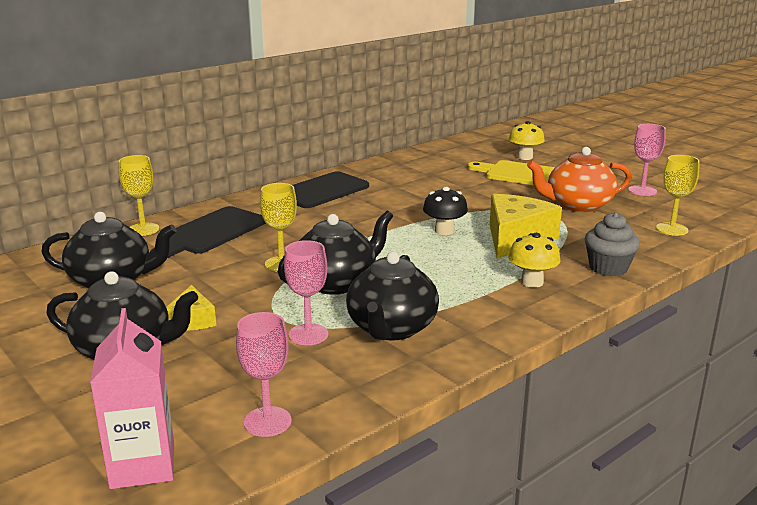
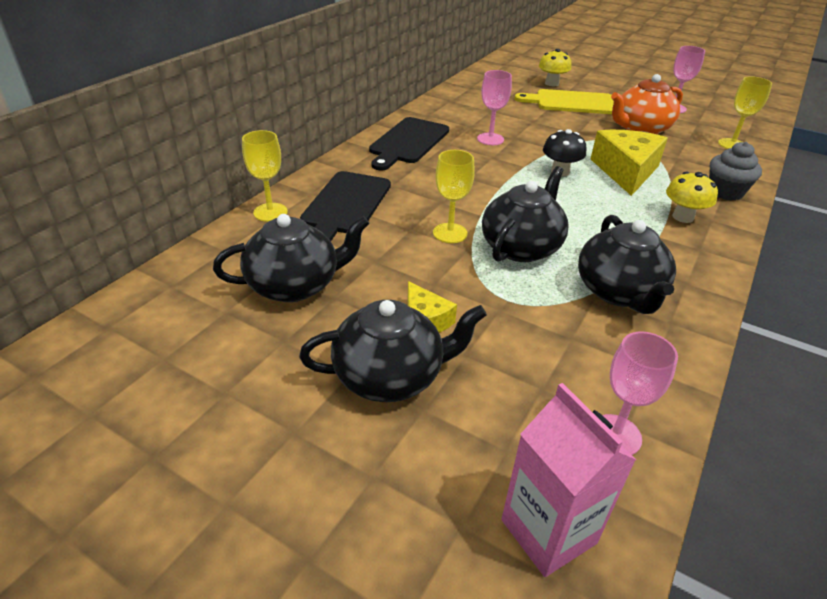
camera: 20 degrees left, 15 degrees up
pink goblet [284,240,329,345] -> pink goblet moved to [477,70,512,145]

